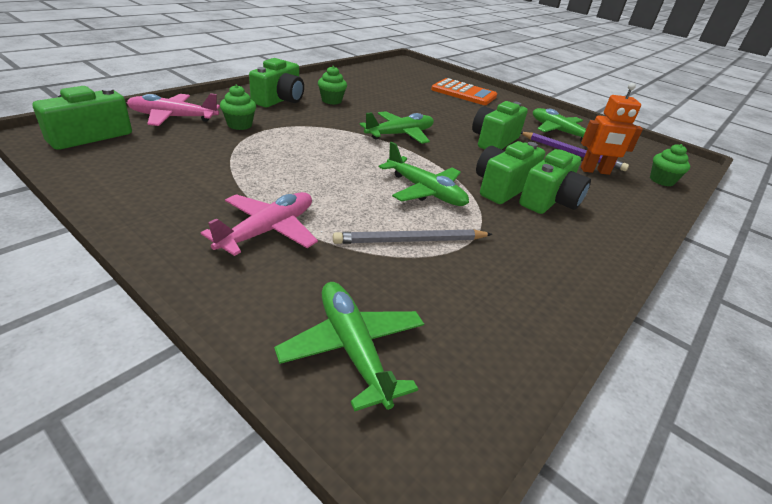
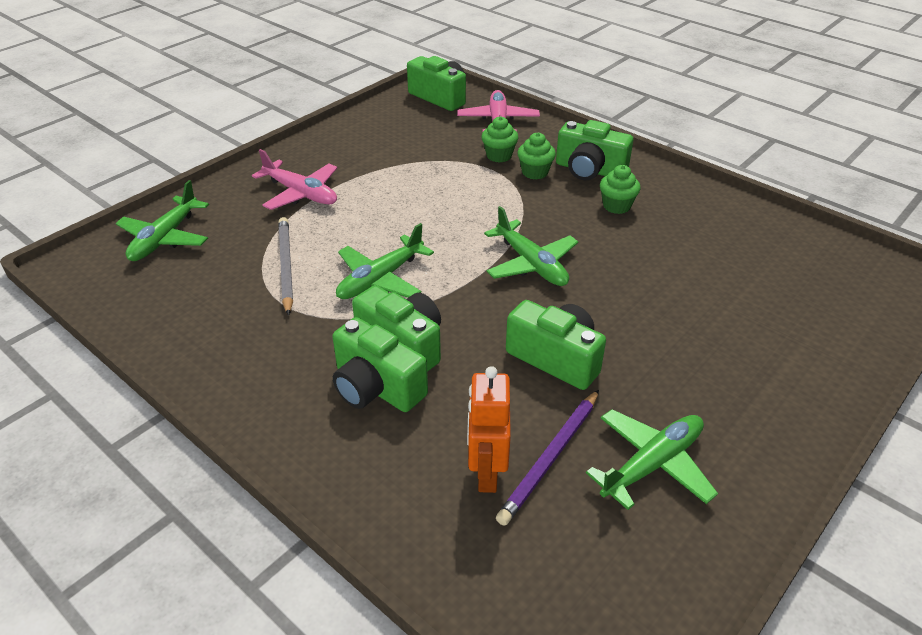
camera: 95 degrees right, 5 degrees up
green plane [274,282,424,412] -> green plane turned 135 degrees clockwise [116,180,209,261]
orange calculator [431,78,497,105] -> none
green cupcake [650,144,690,186] -> green cupcake moved to [517,133,556,179]

